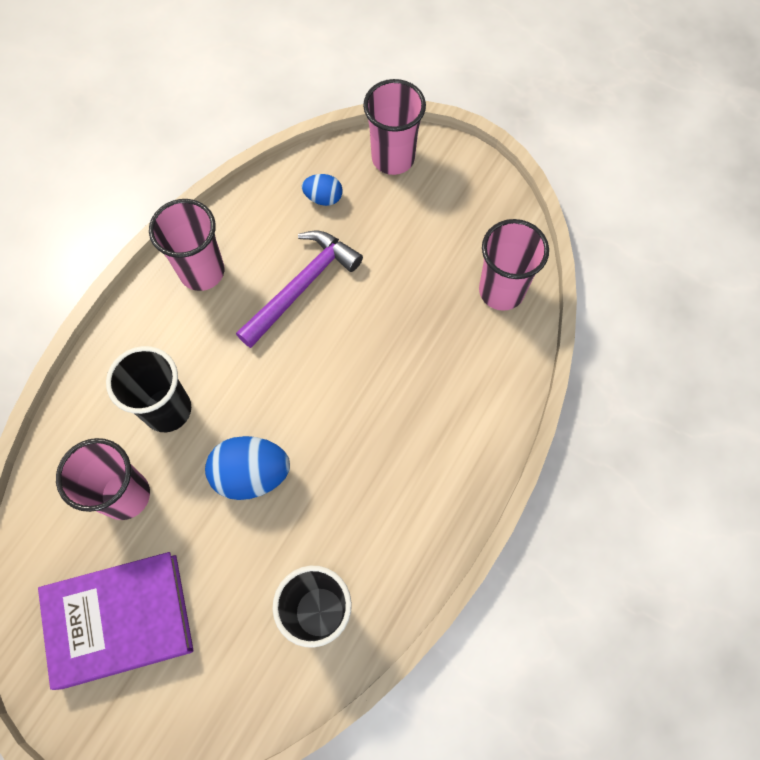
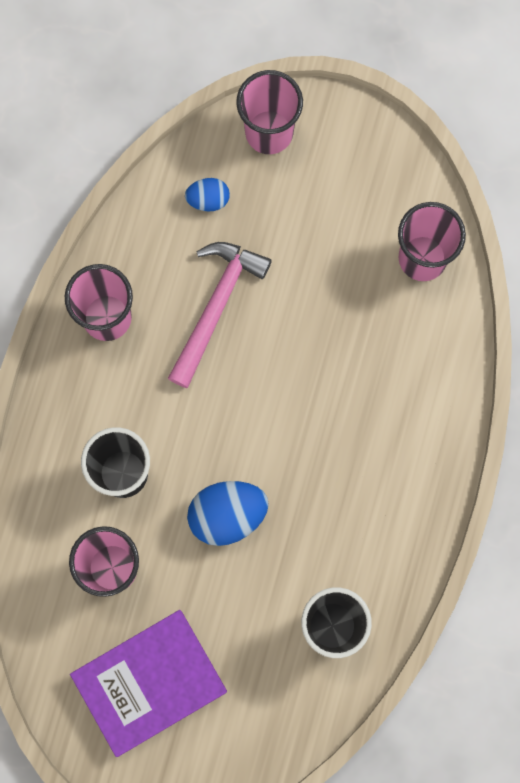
camera: 15 degrees left, 10 degrees up
purple hammer [236,231,363,348] -> pink hammer [168,242,272,388]

